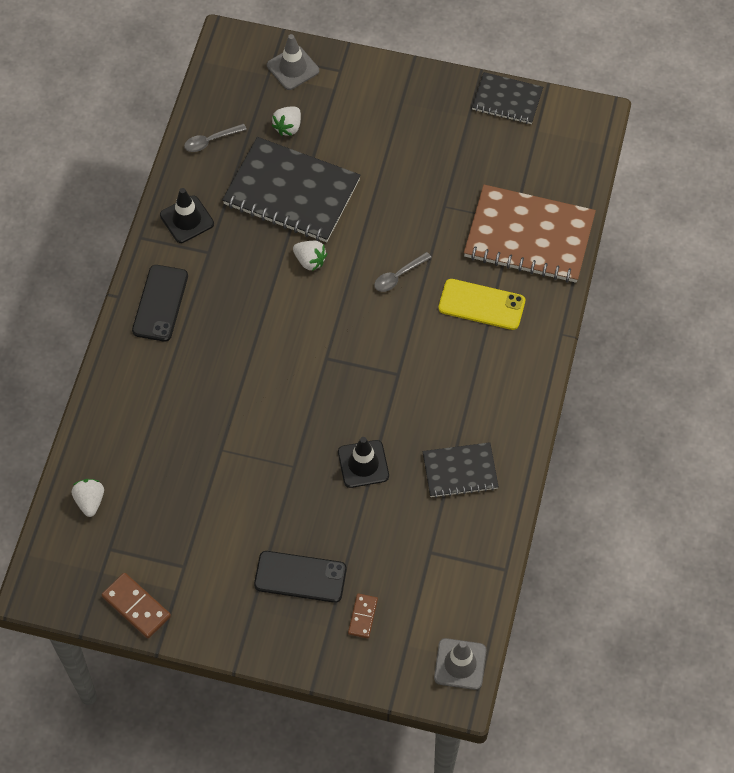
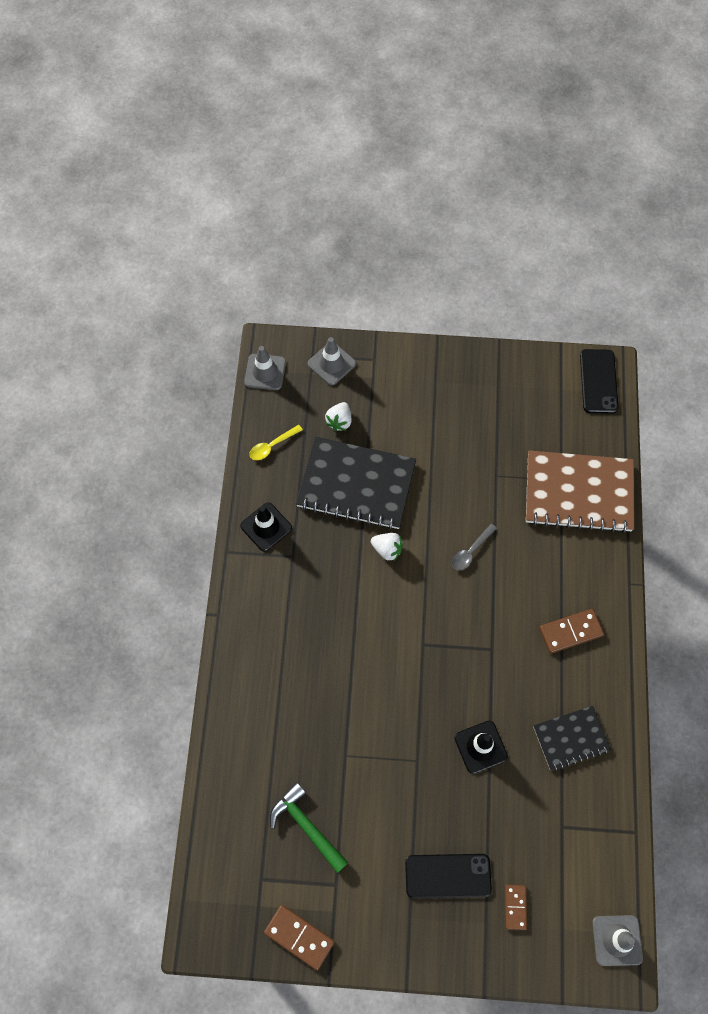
camera: 10 degrees left, 5 degrees up
white strawberry [72,479,104,517] -> none
black phone [132,265,188,342] -> black phone moved to [580,349,619,414]
grey spoon [184,124,247,152] -> yellow spoon [249,425,303,460]
yellow phone [438,279,525,330] -> none
black notebook [472,72,543,124] -> none
none -> grey traffic cone [244,346,286,390]
none -> green hammer [270,782,348,873]
none -> brown domino [539,609,604,654]

